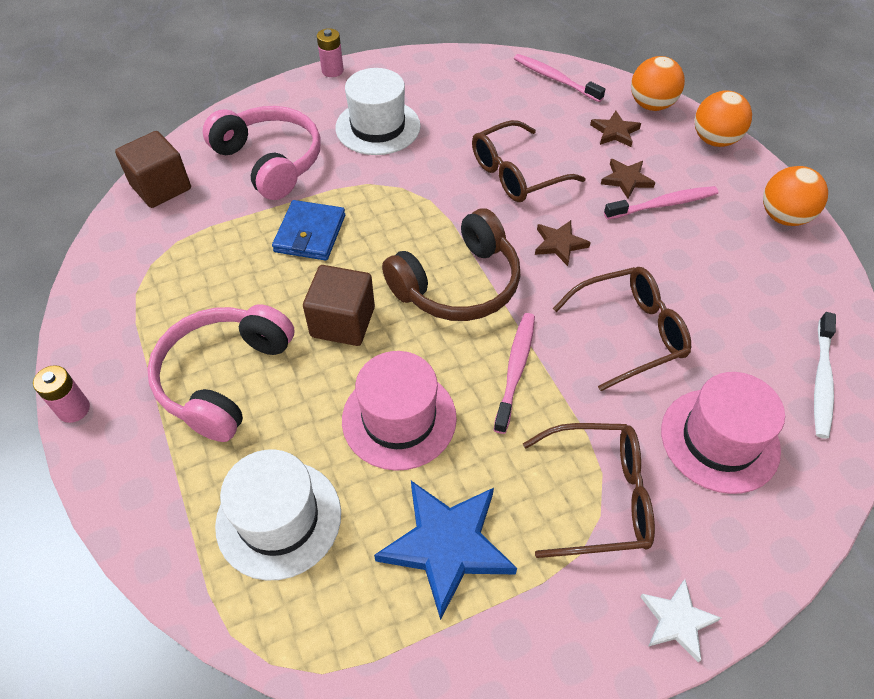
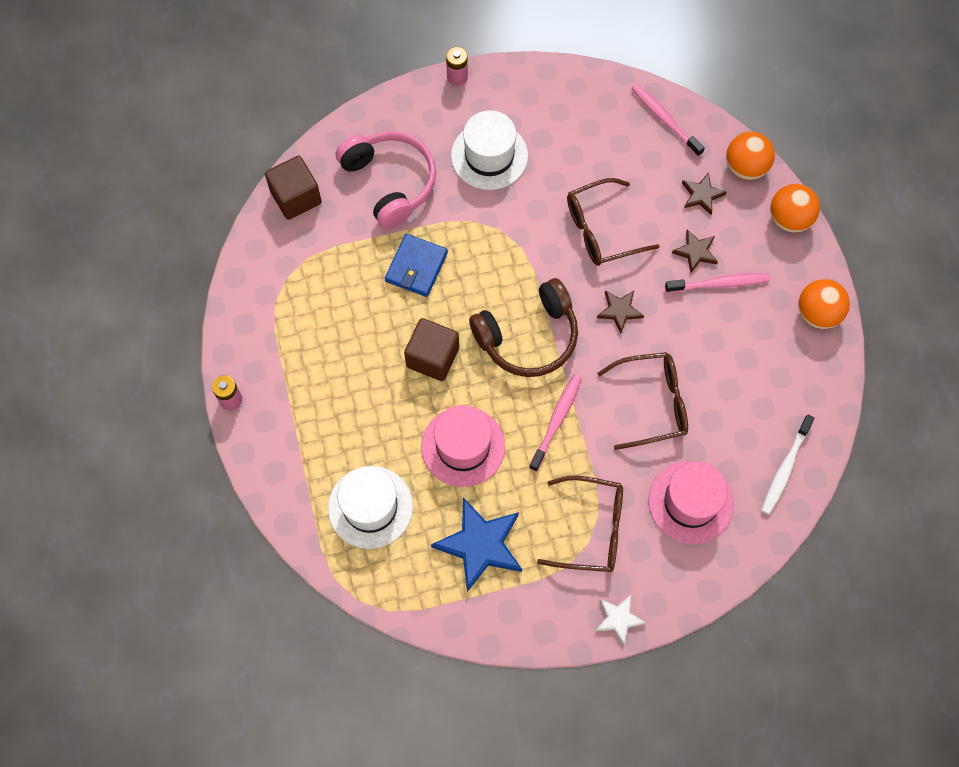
camera: 10 degrees right, 15 degrees up
pink headphones [147,304,294,442] -> none

